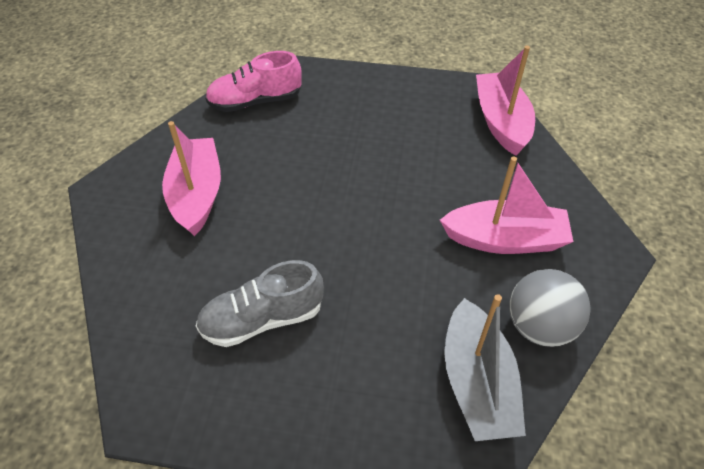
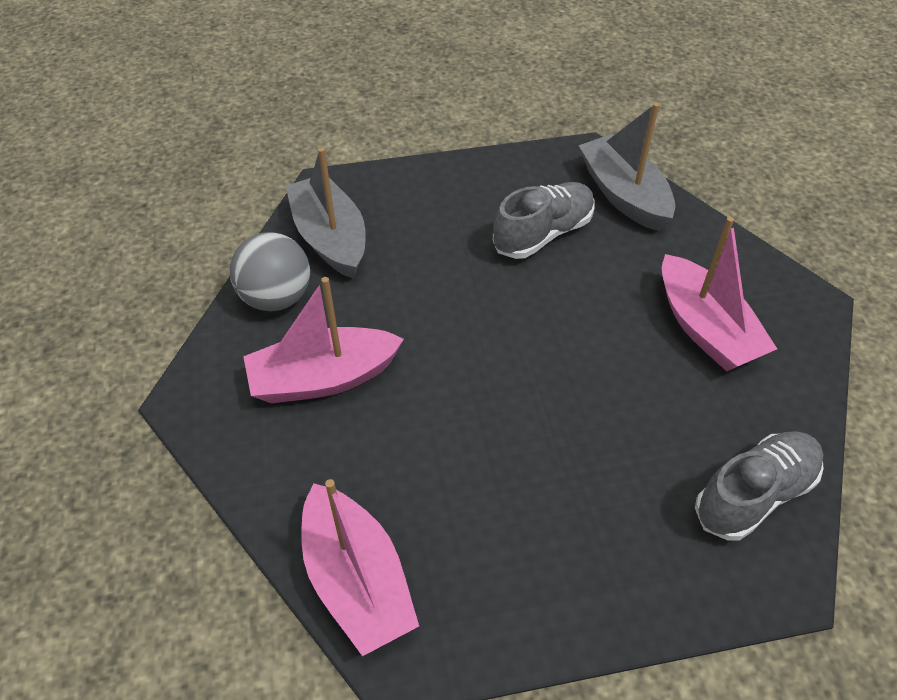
camera: 160 degrees right, 0 degrees up
pink shoe [205,51,302,112] -> grey shoe [695,431,824,540]
none -> grey boat [578,102,675,231]

